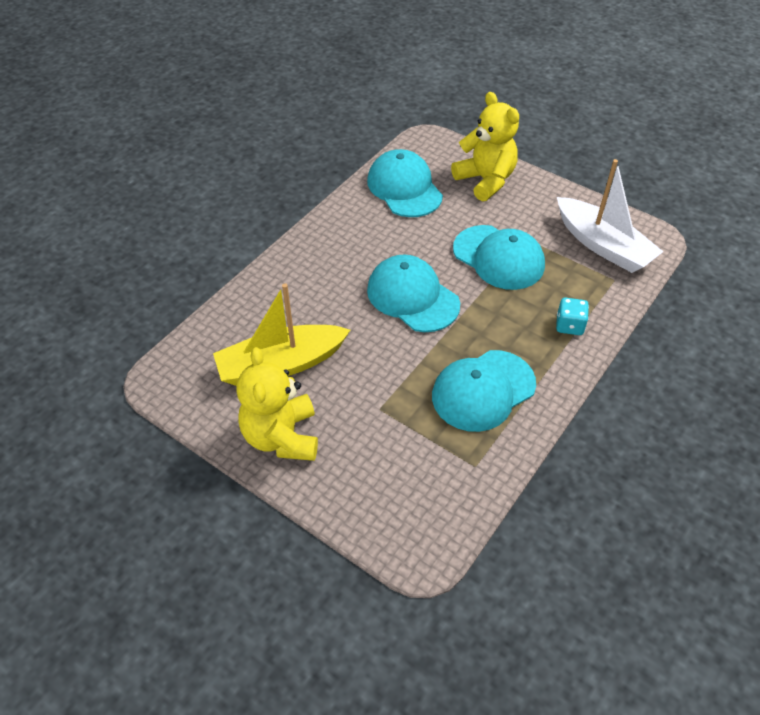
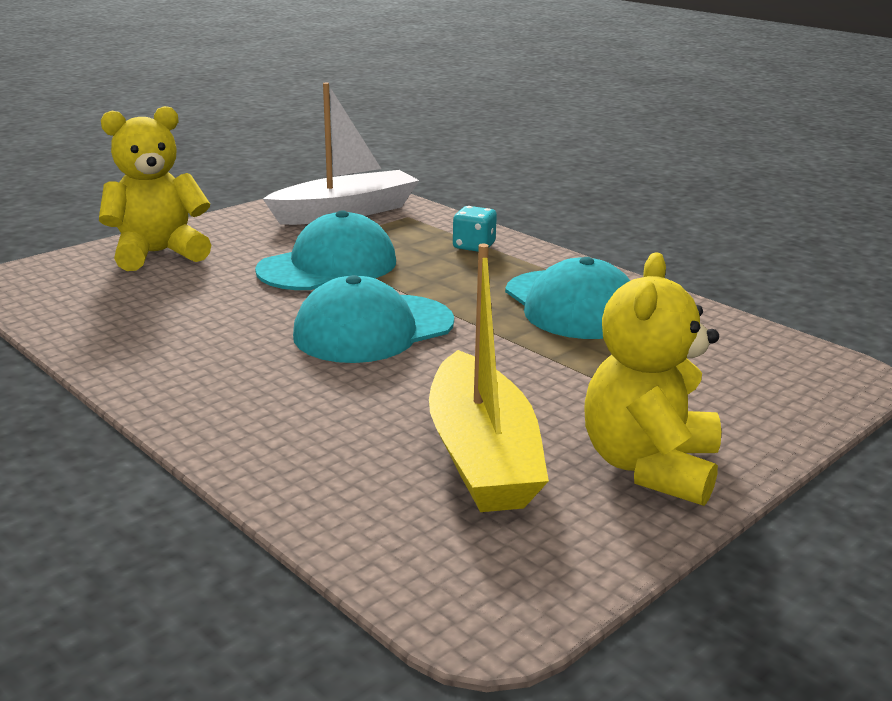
camera: 80 degrees left, 25 degrees down
yellow teddy bear [236,347,318,461] -> yellow teddy bear turned 105 degrees clockwise [584,252,721,506]
turquoise cap [367,149,443,217] -> none

